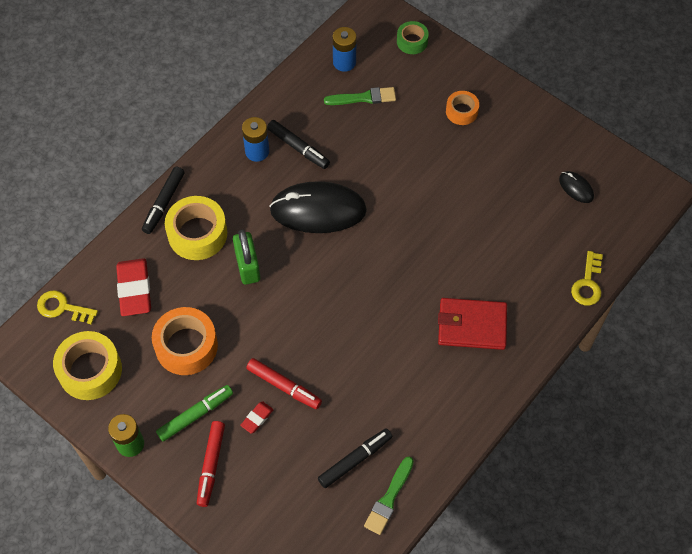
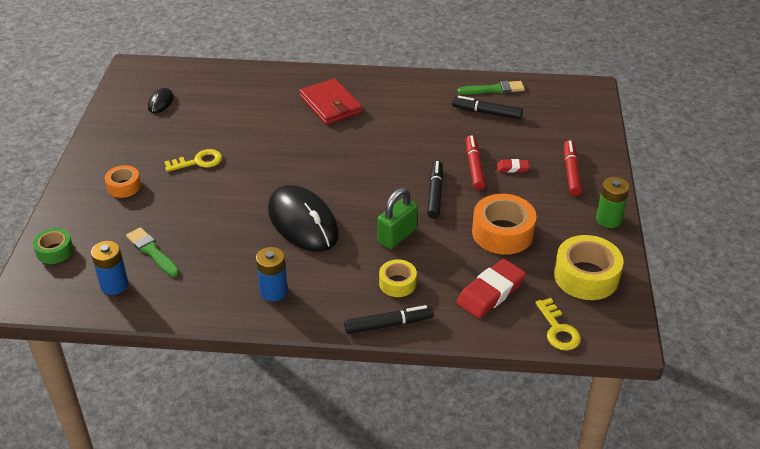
camera: 125 degrees left, 20 degrees down
green marker [156,385,233,441] -> none
yellow tape [165,196,227,260] -> yellow tape [379,259,417,297], size x0.57
red marker [197,421,225,507] -> red marker turned 60 degrees counterclockwise [564,140,582,196]
black marker [267,120,330,169] -> black marker moved to [427,161,443,219]
yellow key [571,251,603,305] -> yellow key moved to [165,149,222,172]

